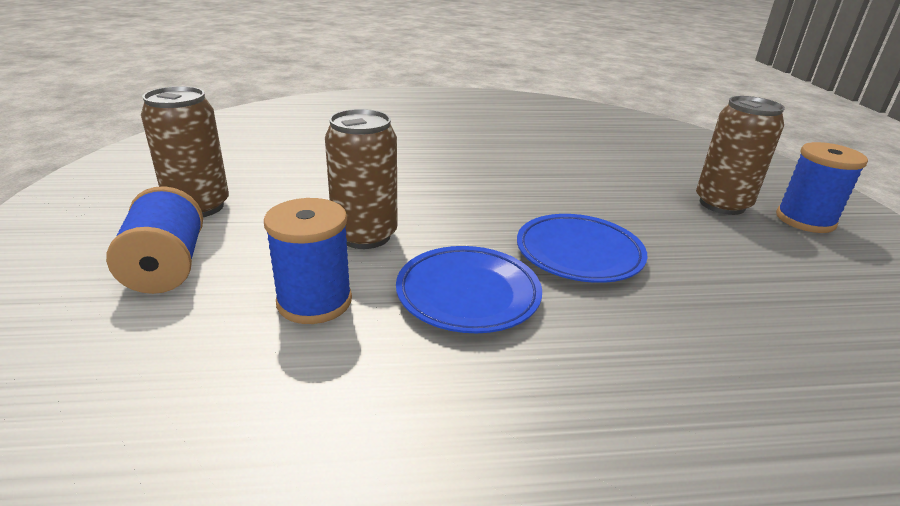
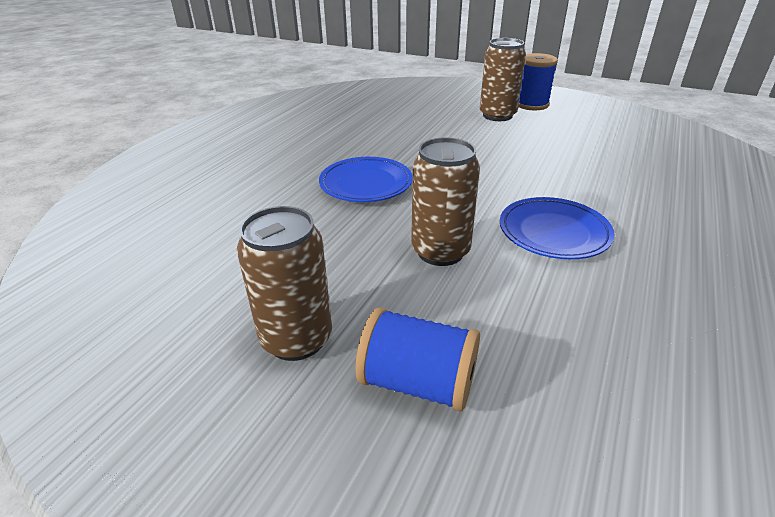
camera: 55 degrees left, 5 degrees up
blue spool [264,198,352,324] -> none
blue plate [517,214,648,283] -> blue plate moved to [319,157,413,202]

